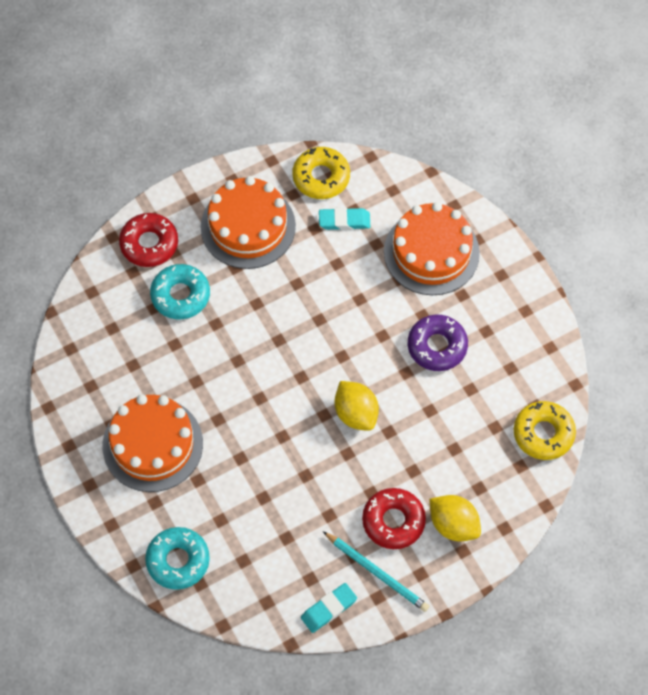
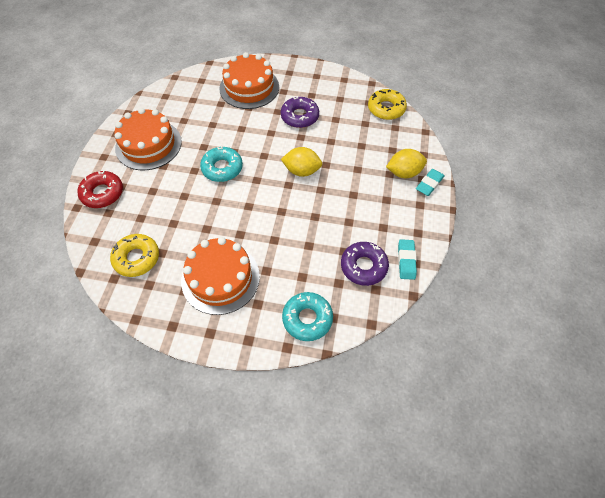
camera: 50 degrees left, 5 degrees down
turquoise donut [150,264,210,319] -> turquoise donut moved to [200,146,243,182]
yellow donut [292,147,350,199] -> yellow donut moved to [110,234,159,277]
turquoise eraser [319,208,370,230] -> turquoise eraser moved to [416,169,445,196]
turquoise pencil [323,531,429,612] -> none
red donut [362,488,426,549] -> none
none -> purple donut [341,242,389,286]

